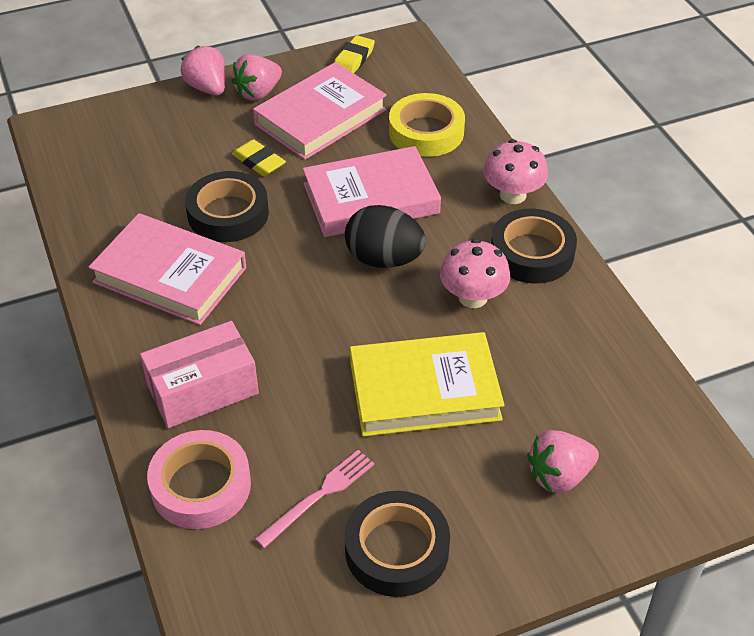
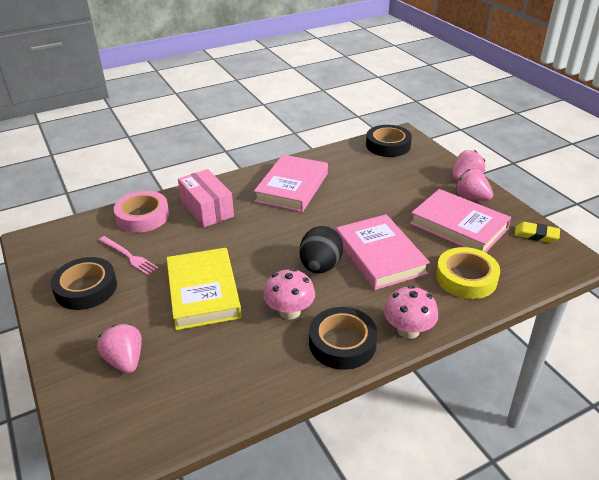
camera: 85 degrees right, 10 degrees down
black tape [185,171,269,242] -> black tape moved to [366,125,412,157]
yellow eraser [232,139,286,176] -> none

